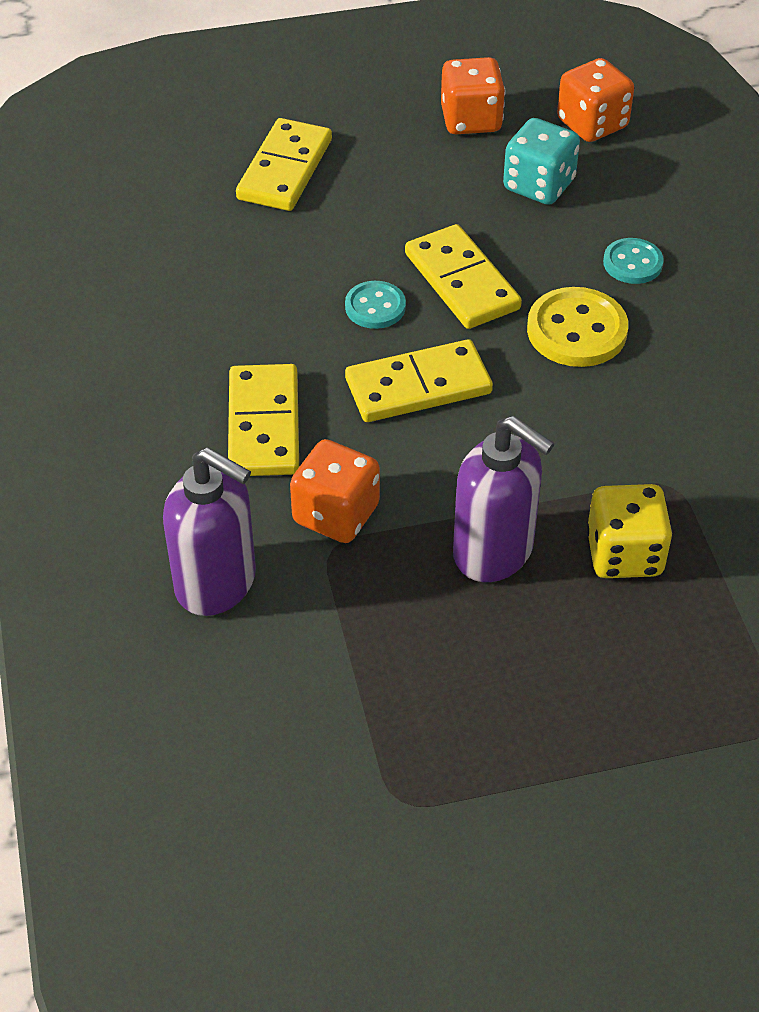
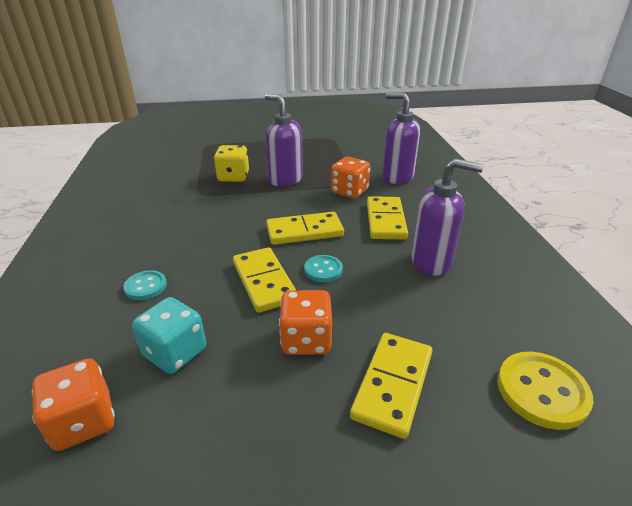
camera: 175 degrees left, 15 degrees down
orange dice [441,57,505,134] -> orange dice moved to [279,290,332,355]
yellow button [527,287,628,367] -> yellow button moved to [497,352,594,430]
none -> purple soap dispenser [411,158,484,276]

